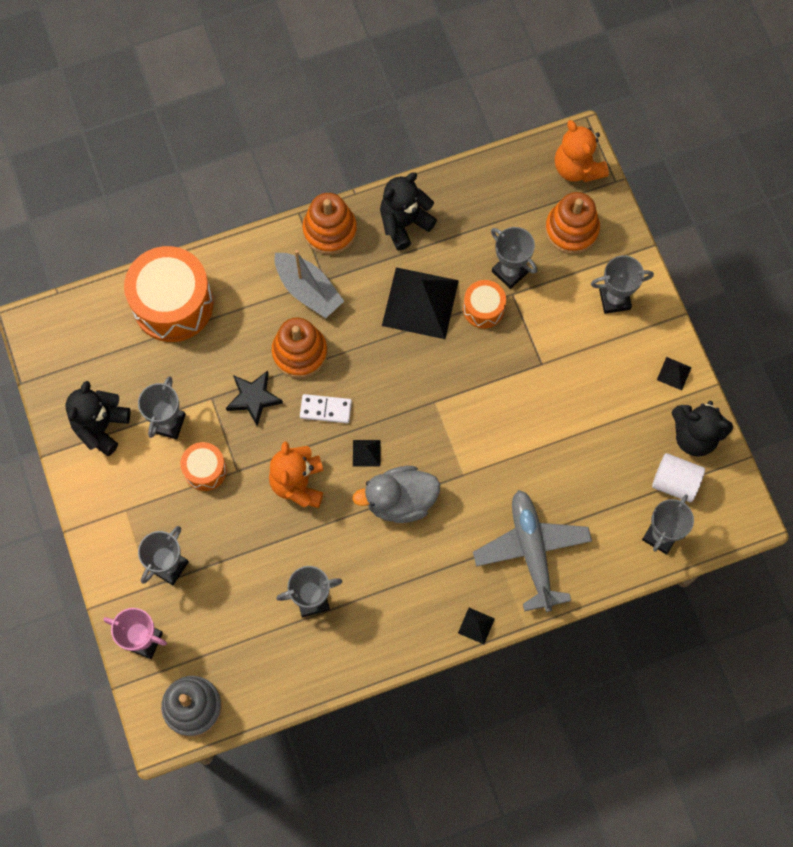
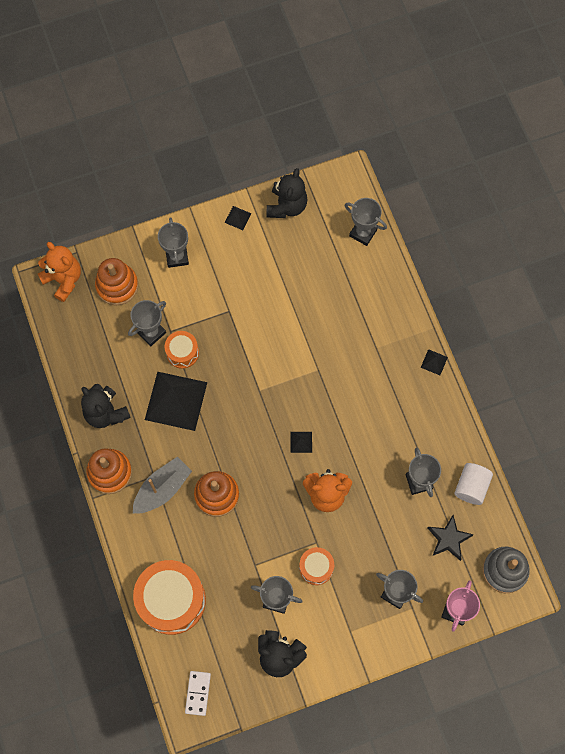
camera: 90 degrees left, 0 degrees up
black star [226,371,283,426] -> black star moved to [428,515,474,561]
white domino [300,394,352,423] -> white domino moved to [185,671,211,716]
grey duck [352,466,440,523] -> none
grey plane [473,490,592,612] -> none
orange teddy bear [555,120,609,182] -> orange teddy bear turned 105 degrees counterclockwise [38,242,81,302]
white cylinder [652,453,705,503] -> white cylinder moved to [454,463,493,505]

